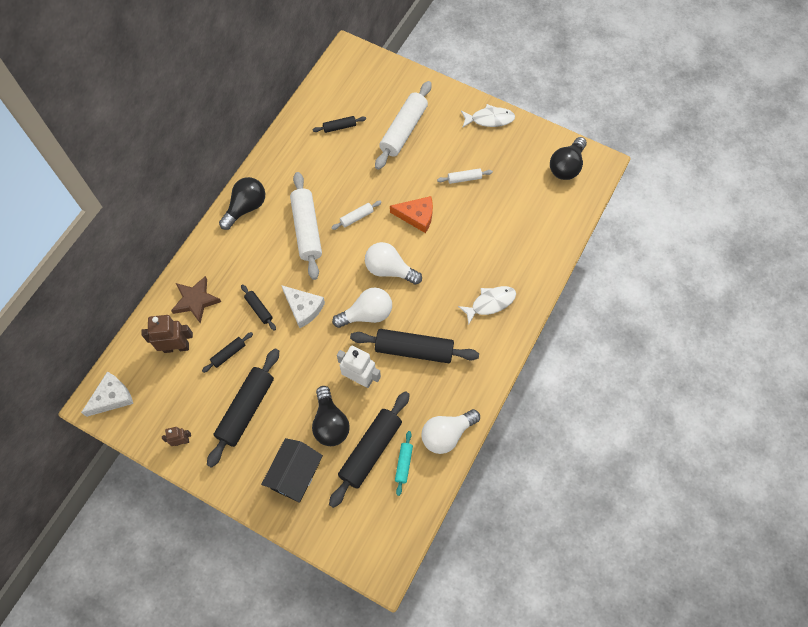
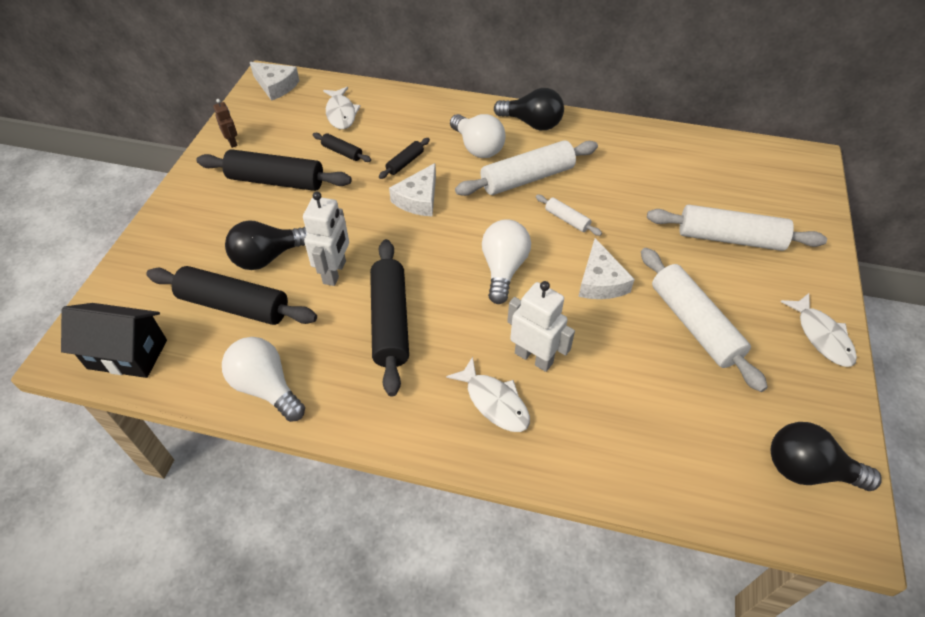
camera: 75 degrees right, 15 degrees down
brown robot [141,315,193,353] -> white fish [323,87,361,129]
brown star [171,276,221,323] -> none
black house [261,438,323,503] -> black house moved to [61,303,167,378]
black rolling pin [313,116,366,133] -> none
white light bulb [332,288,392,328] -> white light bulb moved to [450,114,505,158]
orange cheese [390,196,433,233] -> white cheese [578,238,635,299]
turquoise rolling pin [395,431,413,496] -> none
white rolling pin [437,168,493,184] -> white rolling pin [641,248,768,392], size x2.08
none -> white robot [507,281,575,372]

